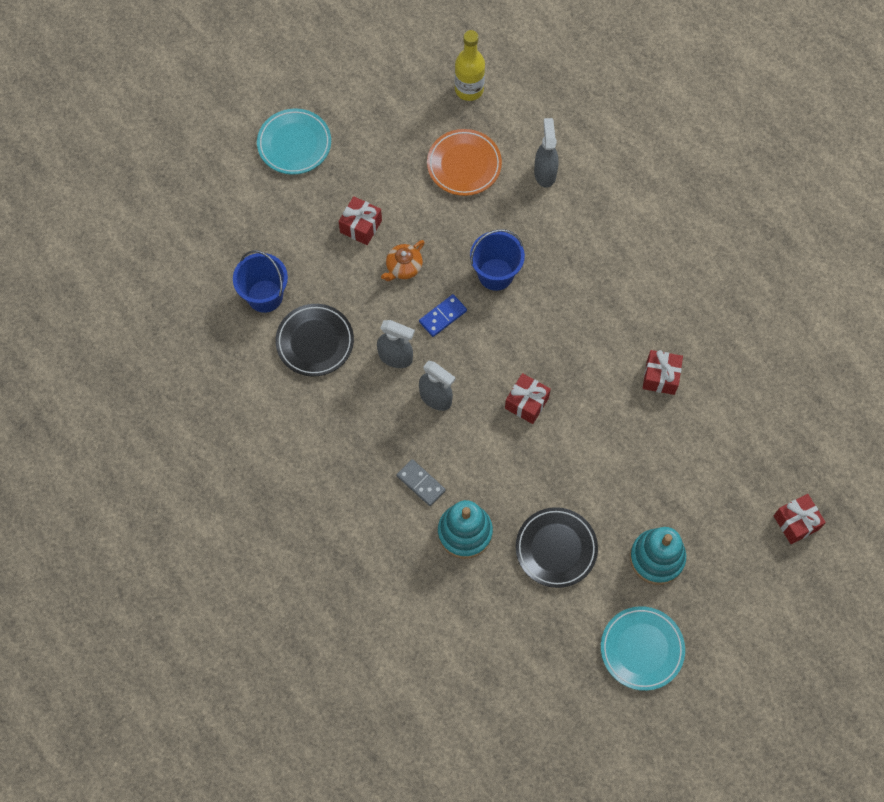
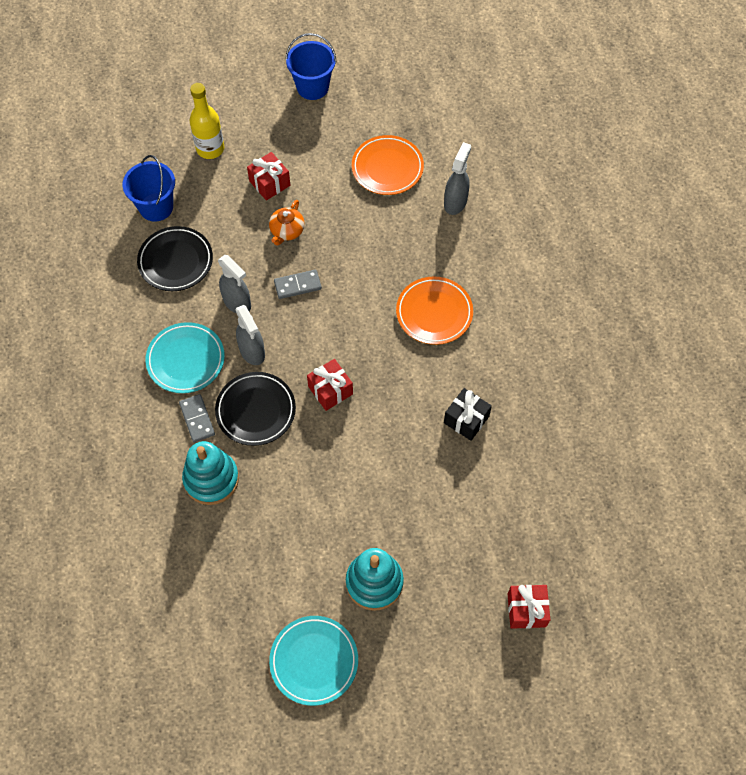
camera: 25 degrees right, 5 degrees down
turquoise plate [257,108,331,175] -> turquoise plate moved to [146,322,225,393]
orange teapot [381,240,425,281] -> orange teapot turned 45 degrees counterclockwise [269,200,305,246]
blue domino [419,294,467,337] -> grey domino [274,270,322,299]
yellow bottle [455,30,485,101] -> yellow bottle moved to [190,83,224,159]
blue bucket [470,229,525,291] -> blue bucket moved to [285,33,337,100]
black plate [516,507,598,588] -> black plate moved to [215,372,296,446]
red gift [643,350,683,395] -> black gift [444,388,492,441]
none -> orange plate [396,276,473,345]

